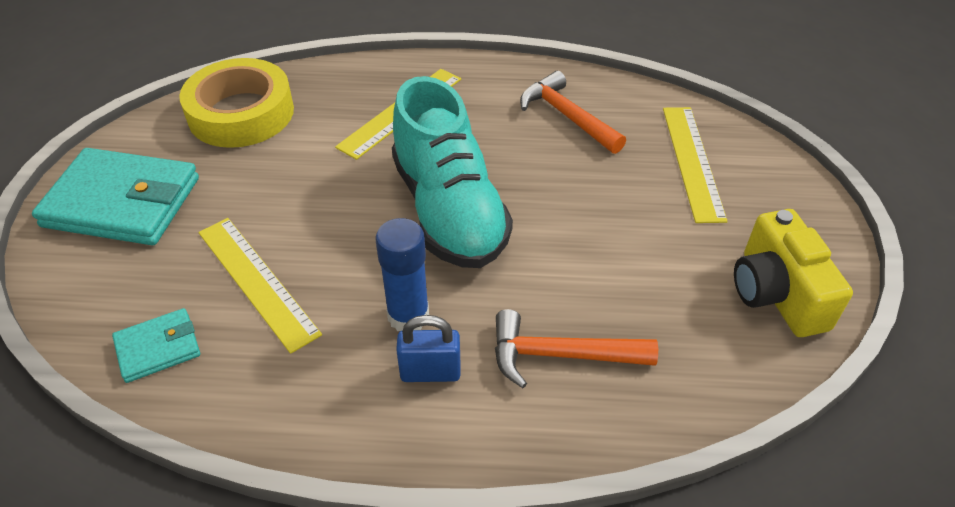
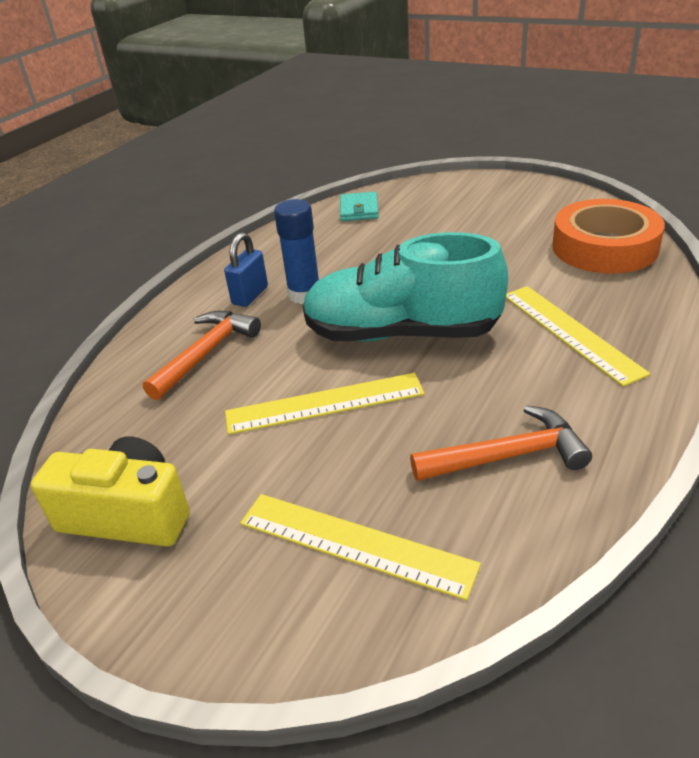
camera: 120 degrees right, 10 degrees down
turquoise wallet [32,148,199,245] -> none
yellow tape [179,58,294,148] -> orange tape [552,199,665,274]
yellow ruler [198,218,322,354] -> yellow ruler moved to [225,373,425,435]

